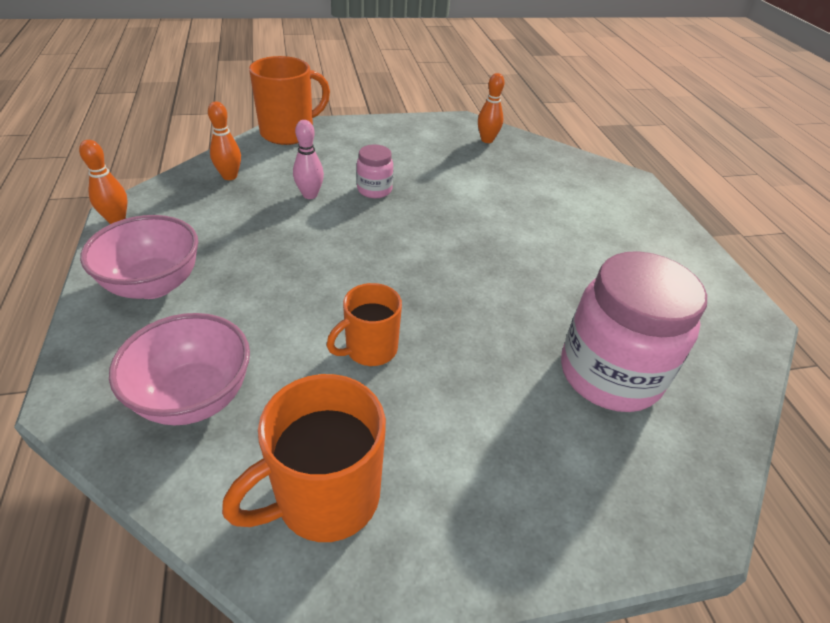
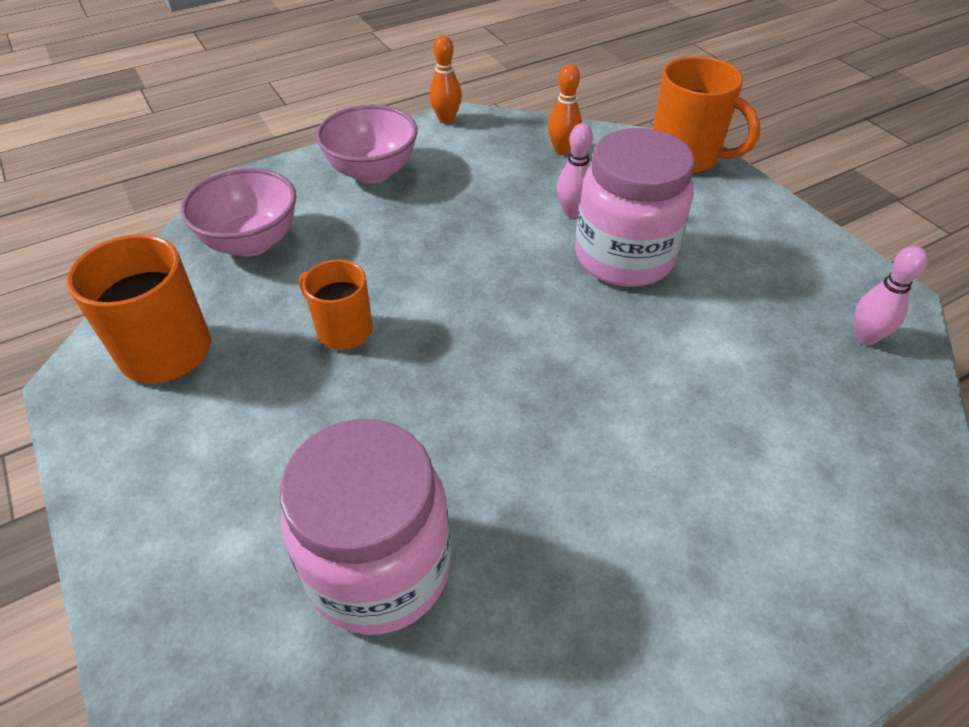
camera: 75 degrees right, 5 degrees up
pink jar [356,145,393,198] -> pink jar [575,128,695,287], size x2.11
orange bowling pin [478,73,505,143] -> pink bowling pin [854,246,928,345]

